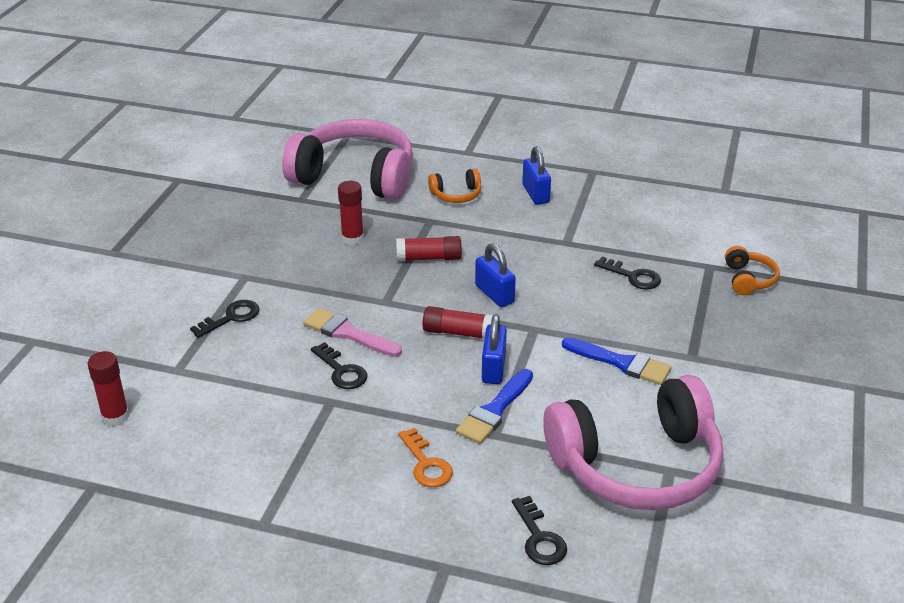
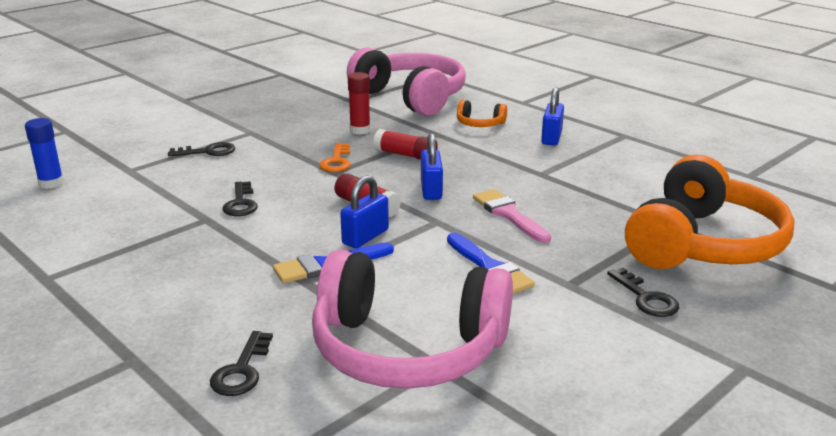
camera: 30 degrees right, 10 degrees down
red glue stick [87,351,129,426] -> blue glue stick [25,118,64,189]
pink brush [303,308,402,357] -> pink brush moved to [473,189,551,243]
orange key [398,428,453,487] -> orange key moved to [319,143,351,172]
black key [594,257,661,290] -> black key moved to [607,268,679,317]
orange headphones [725,246,780,295] -> orange headphones [625,155,795,269], size x2.40

